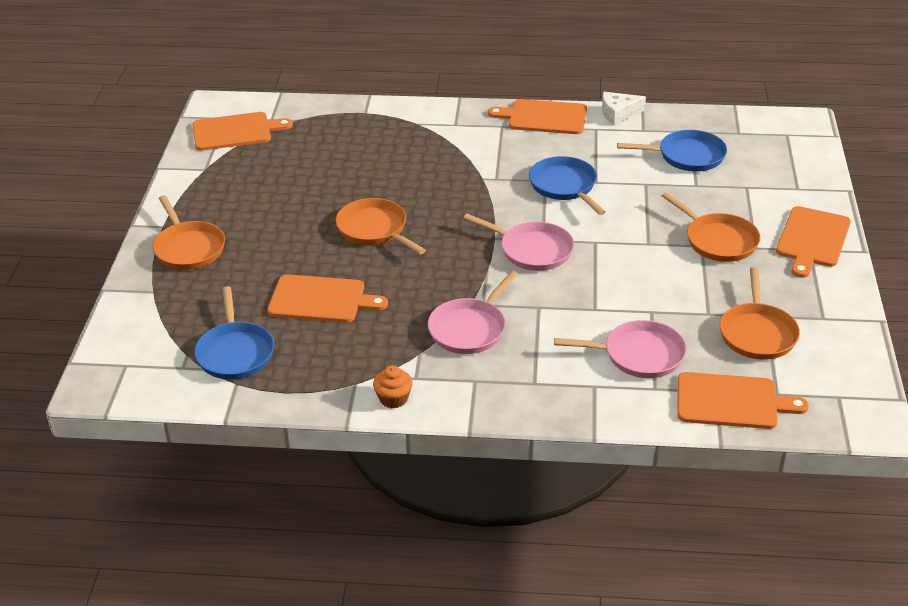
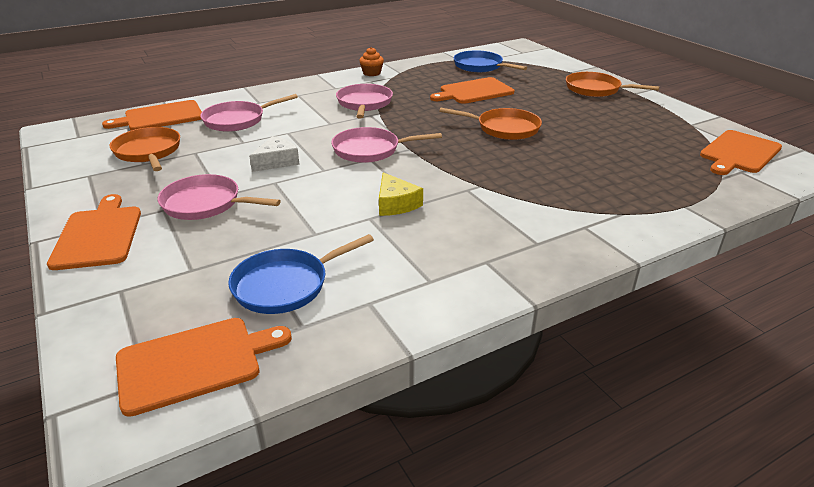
camera: 145 degrees right, 5 degrees down
orange cutting board [488,99,587,134] -> orange cutting board moved to [116,318,292,417]
blue pan [529,156,606,215] -> yellow cheese [379,172,423,216]
white cheese [602,92,646,125] -> white cheese moved to [249,136,300,172]
orange pan [662,192,760,262] -> pink pan [157,174,281,220]

